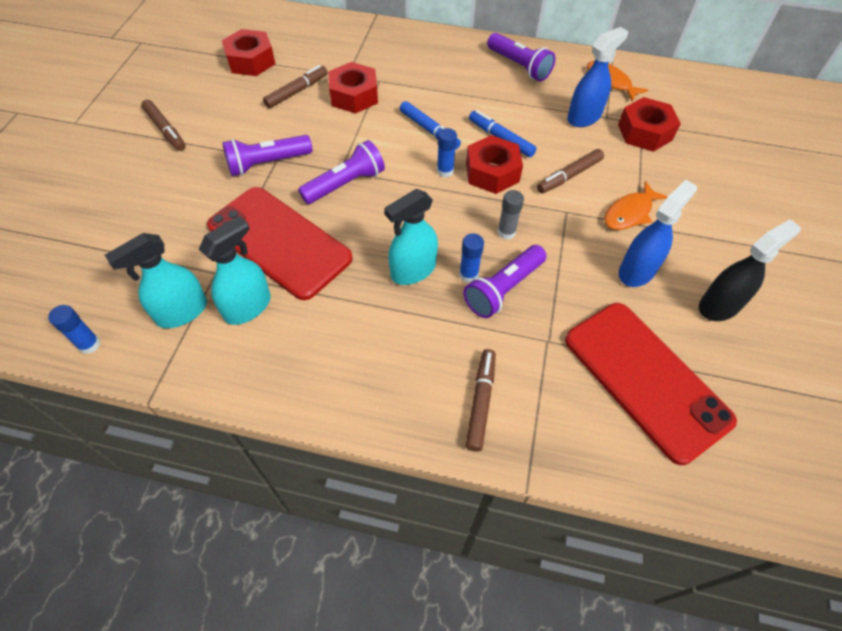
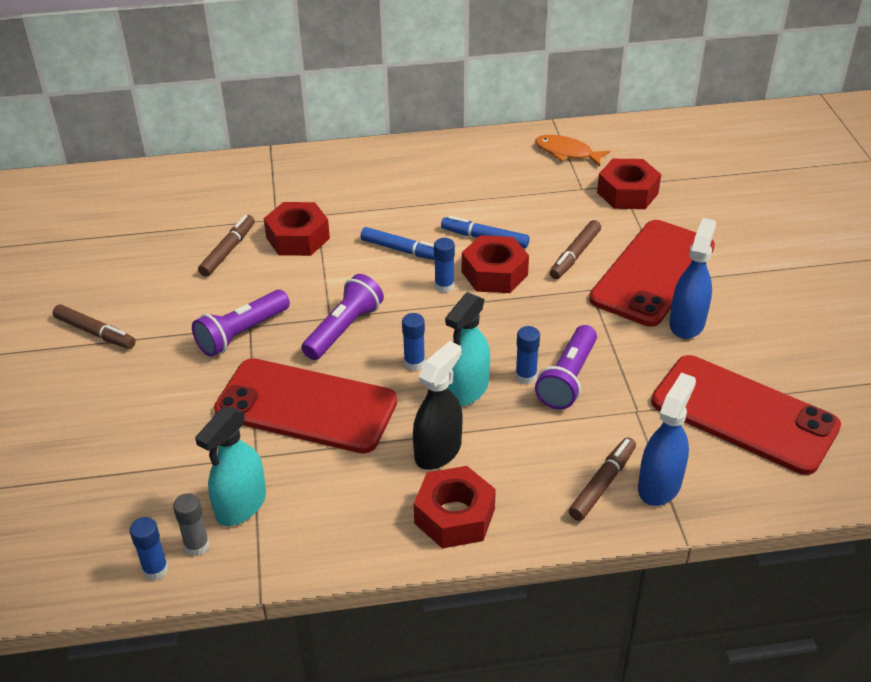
camera: 20 degrees left, 15 degrees down
turquoise spray bottle [199,216,271,325] -> none
red nut [222,29,275,76] -> red nut moved to [414,466,496,549]
brown marker [466,349,496,452] -> brown marker turned 45 degrees clockwise [569,437,636,521]
purple flashlight [487,33,556,82] -> none
grey glue stick [497,190,524,240] -> grey glue stick moved to [173,493,209,556]
blue spray bottle [567,27,628,127] -> blue spray bottle moved to [638,372,696,506]
orange fish [604,181,668,230] -> red phone [589,220,715,327]
black spray bottle [699,219,801,321] -> black spray bottle moved to [413,341,463,470]
none -> blue glue stick [402,313,425,370]

